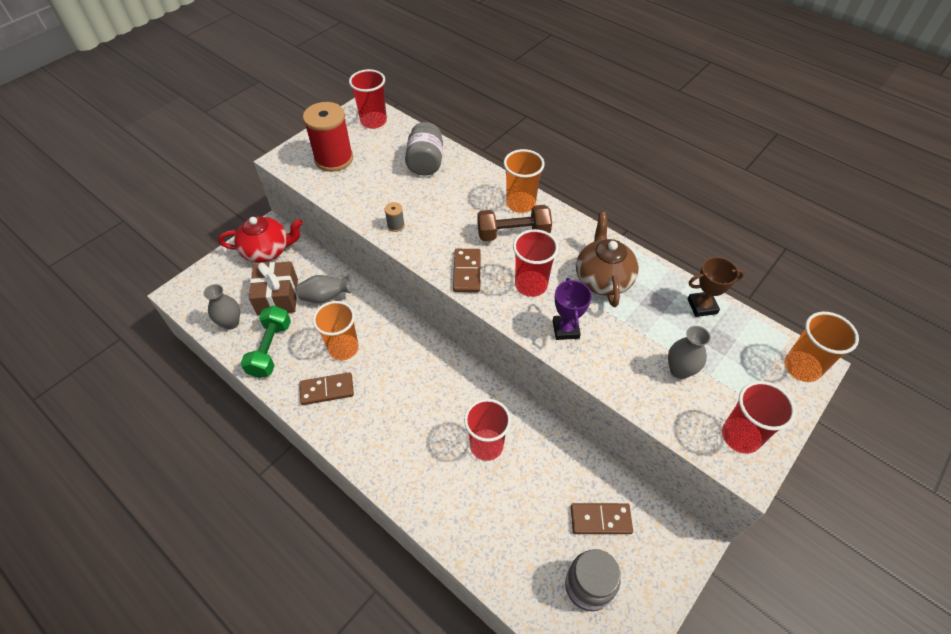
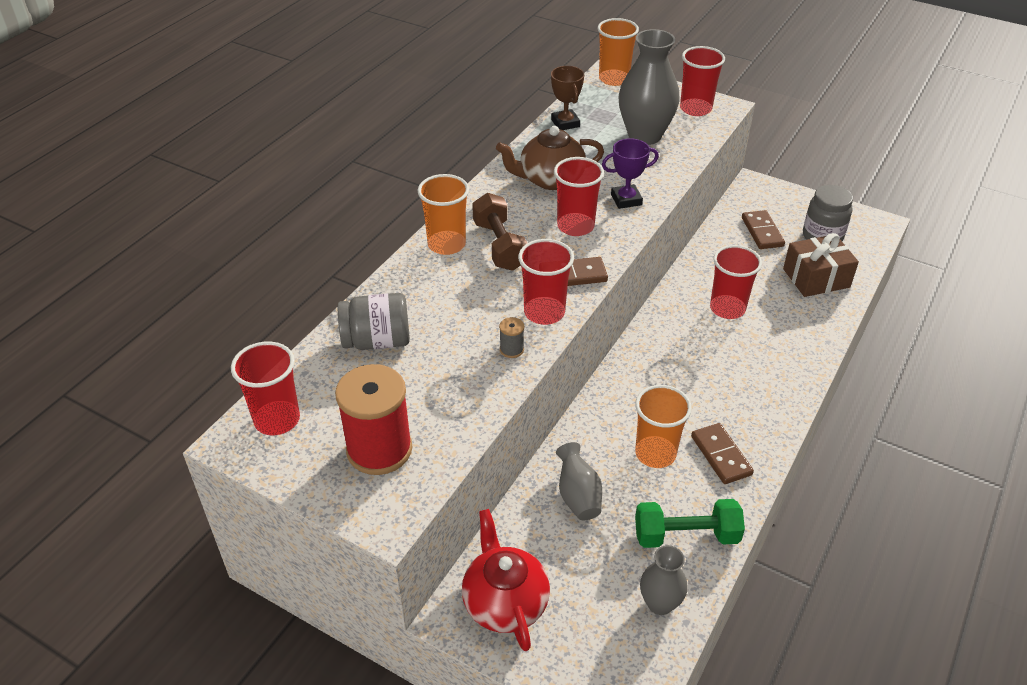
camera: 100 degrees left, 10 degrees down
brown gift [249,261,298,315] -> brown gift moved to [783,233,859,297]
grey vase [668,326,711,379] -> grey vase [618,29,679,145], size x1.80
none -> red cup [518,239,574,325]

